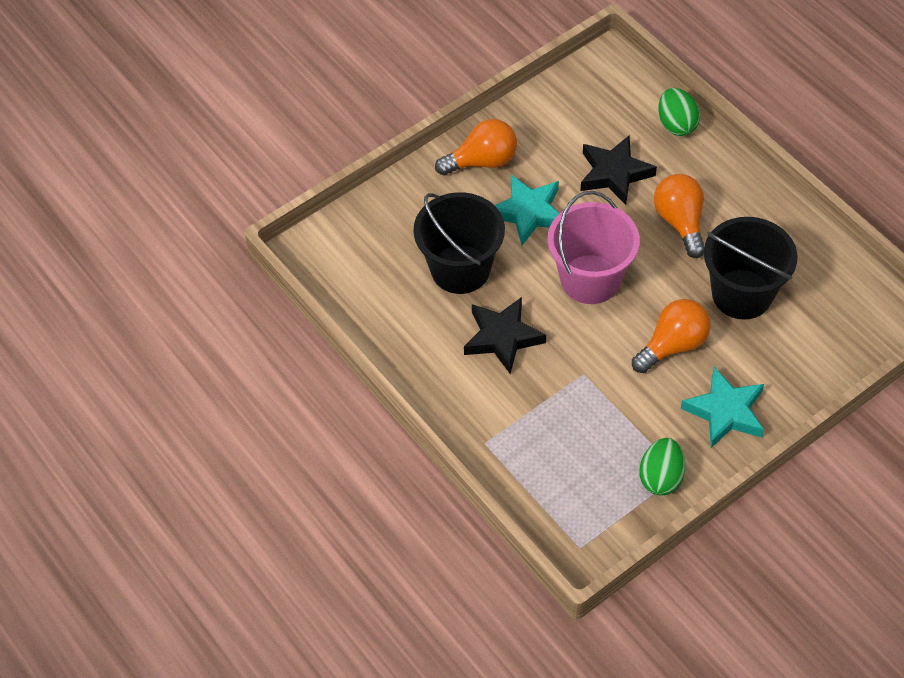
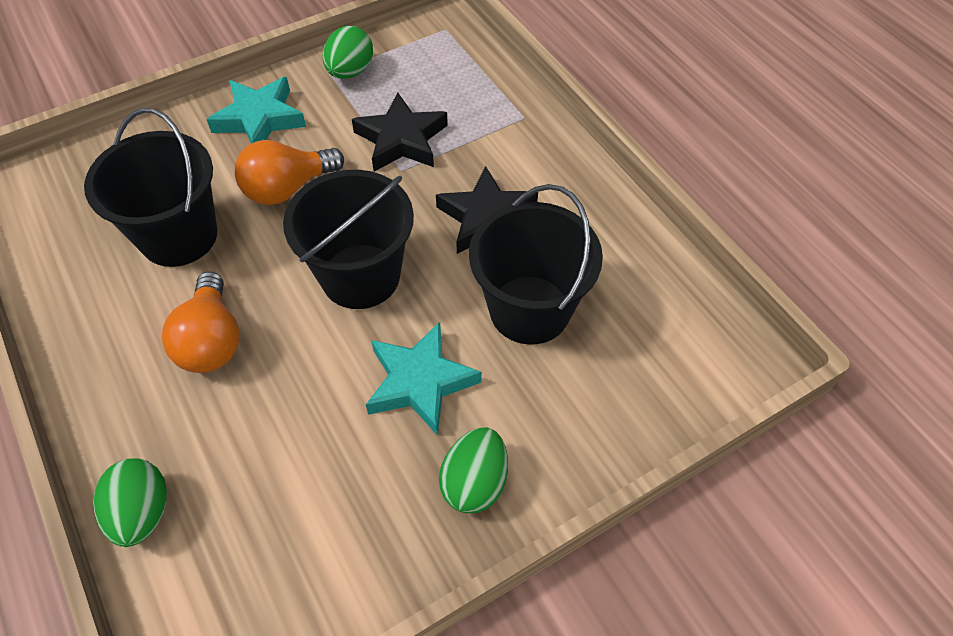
camera: 175 degrees left, 0 degrees up
orange light bulb [435,119,517,176] -> green egg [439,427,508,514]
pink bucket [547,191,640,304] -> black bucket [283,170,414,309]
black star [580,135,657,205] -> black star moved to [352,92,448,172]

